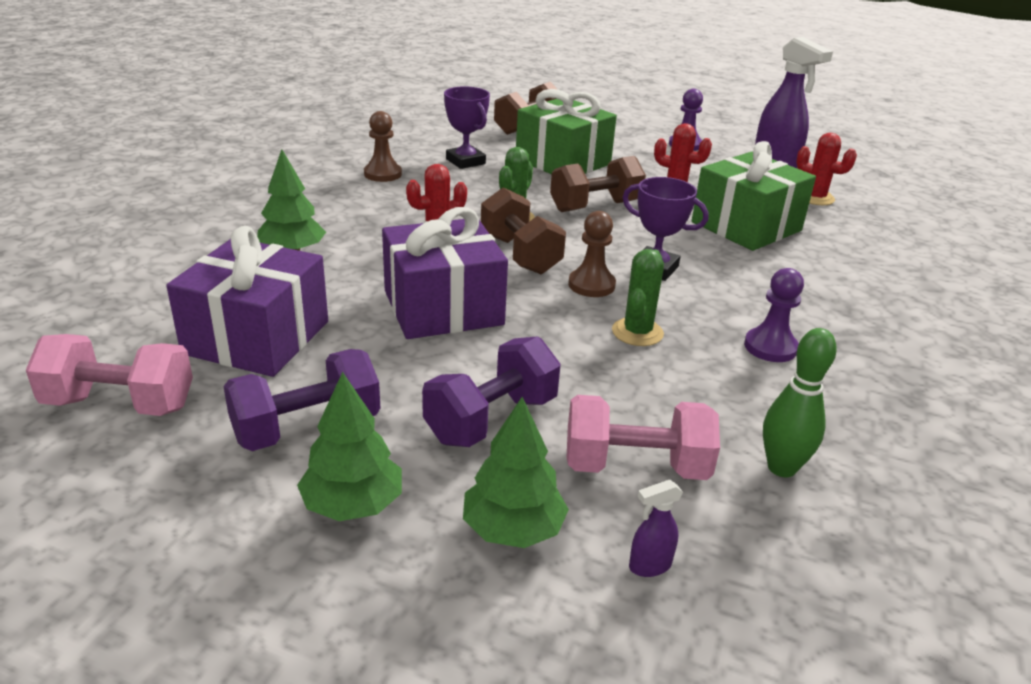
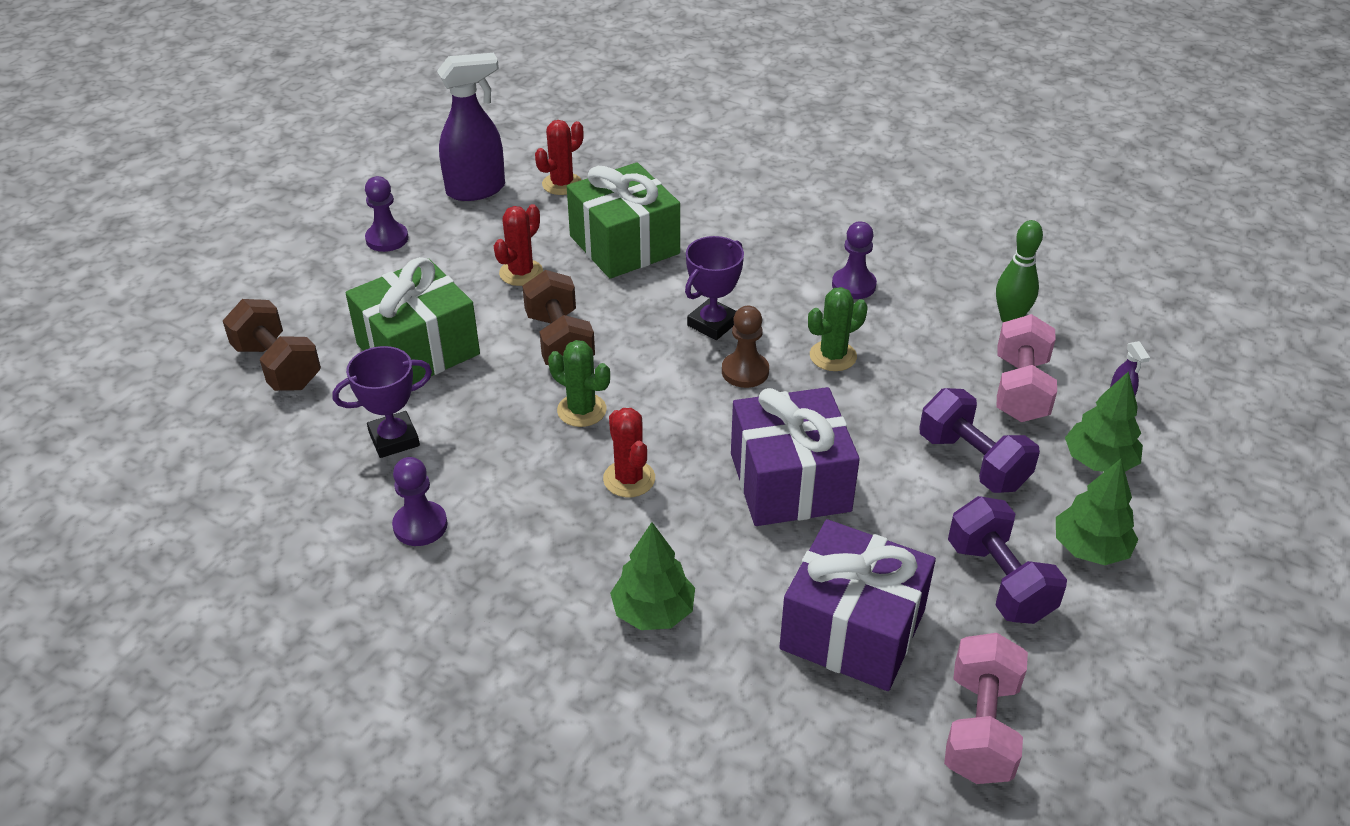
camera: 80 degrees left, 10 degrees up
brown pawn [364,111,402,182] -> purple pawn [392,457,448,546]
brown dumbbell [481,187,566,274] -> none
green cactus [612,249,664,346] -> green cactus turned 60 degrees counterclockwise [808,287,868,371]

